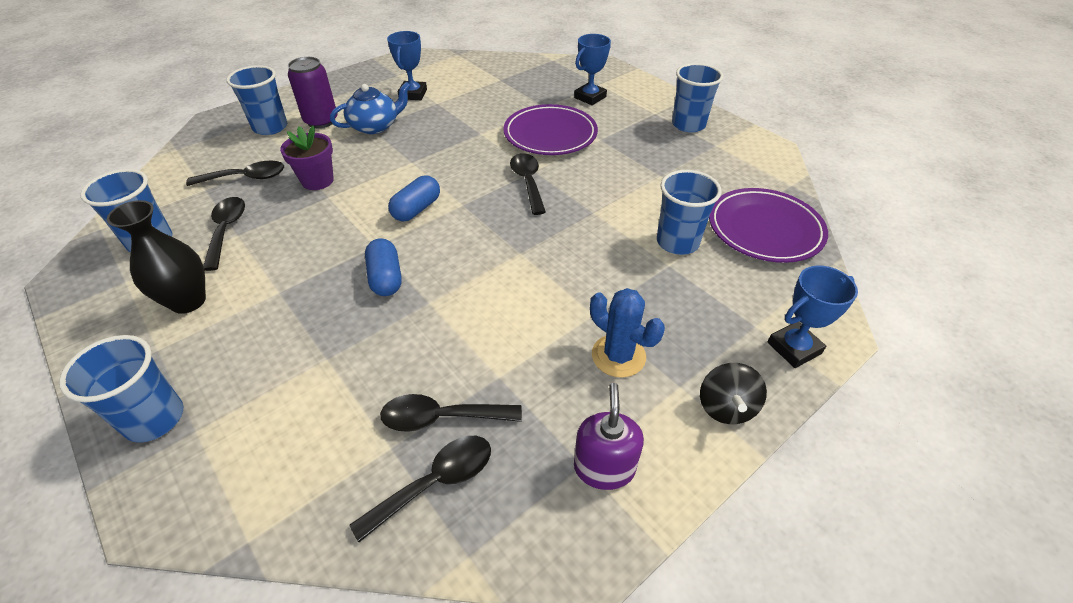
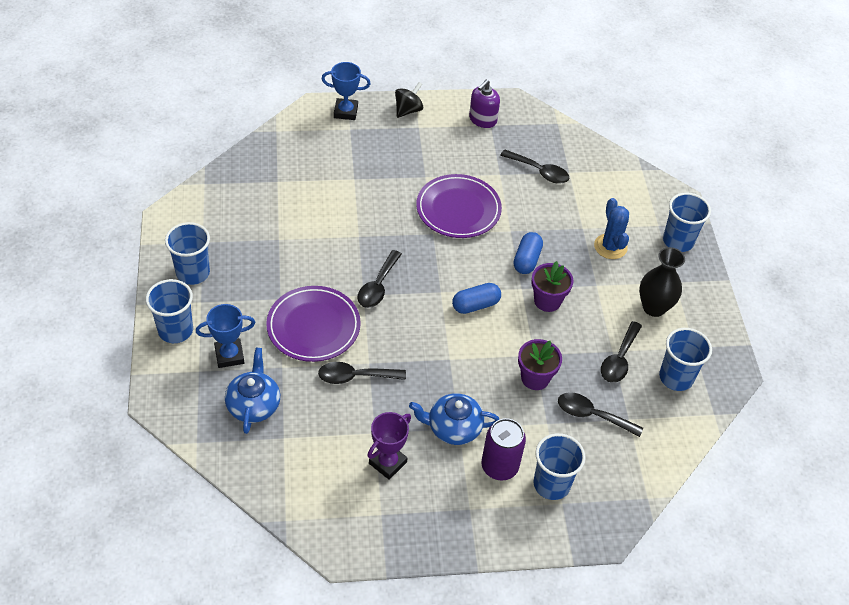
camera: 150 degrees left, 5 degrees up
black spoon [349,436,491,542] -> black spoon moved to [318,362,406,384]
blue trophy [387,31,427,100] -> purple trophy [367,412,411,480]
blue cactus [590,288,665,378] -> blue cactus moved to [594,198,629,259]
blue cup [657,170,722,255] -> blue cup moved to [146,279,193,343]
purple plate [709,188,828,263] -> purple plate moved to [416,174,502,238]
none -> blue teapot [225,348,280,434]
none -> purple flower pot [531,261,574,312]

